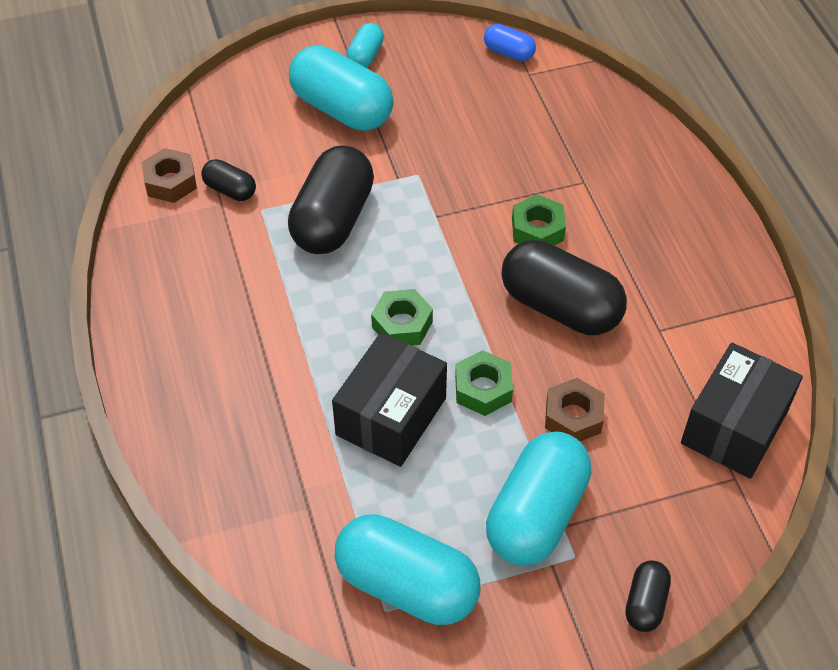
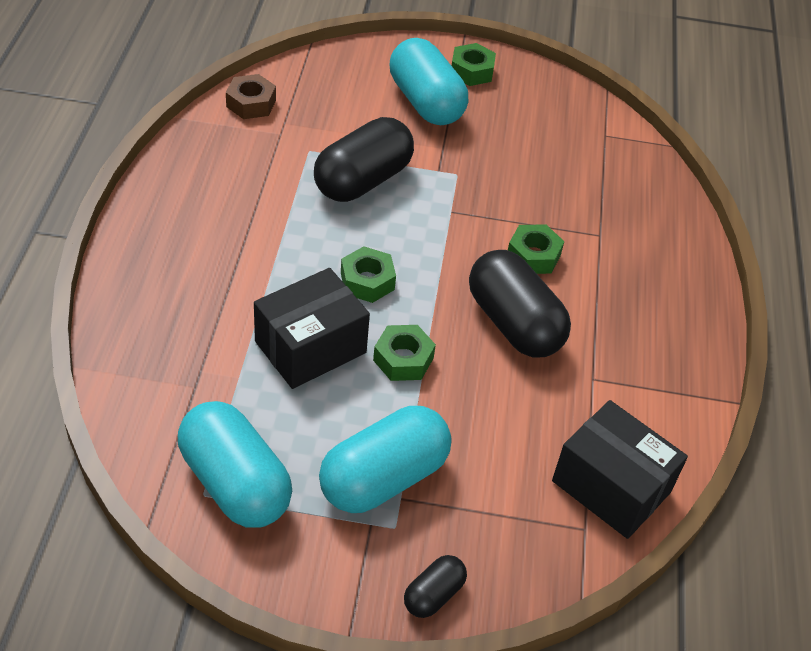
camera: 20 degrees right, 5 degrees down
black capsule [201,159,256,201] -> none
turquoise capsule [347,23,384,67] -> green nut [452,43,496,86]
blue capsule [484,24,536,61] -> none
brown nut [545,378,605,441] -> none
black box [681,343,803,478] -> black box turned 75 degrees clockwise [552,400,688,539]

